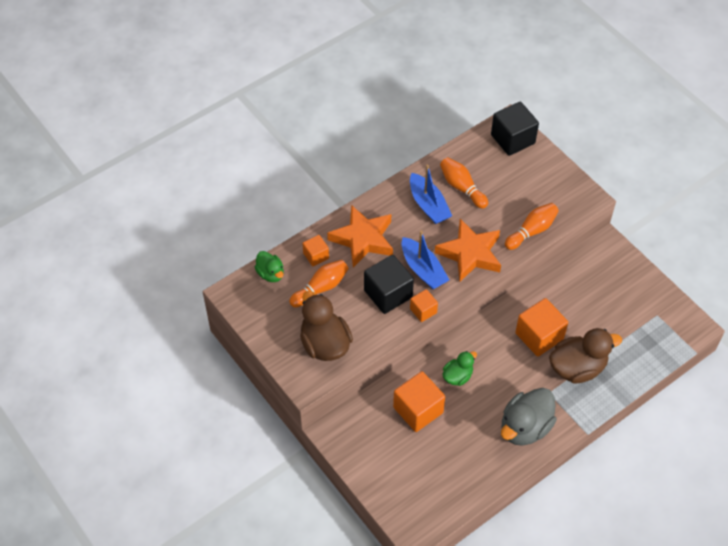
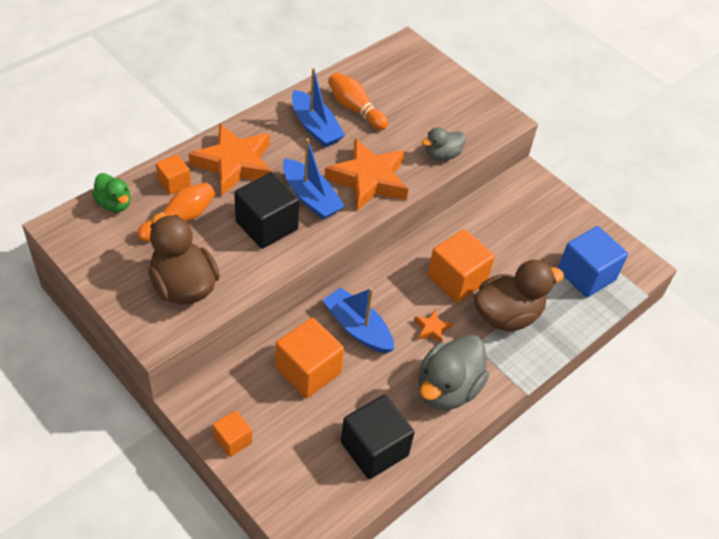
camera: 10 degrees left, 5 degrees down
orange cube [410,289,438,322] -> orange cube moved to [213,410,252,457]
green duck [443,351,477,386] -> blue boat [322,287,394,354]
black cube [491,102,539,156] -> black cube moved to [341,395,415,479]
orange bowling pin [505,203,559,250] -> grey duck [422,127,466,161]
none -> orange star [414,309,452,343]
none -> blue cube [558,226,628,298]

